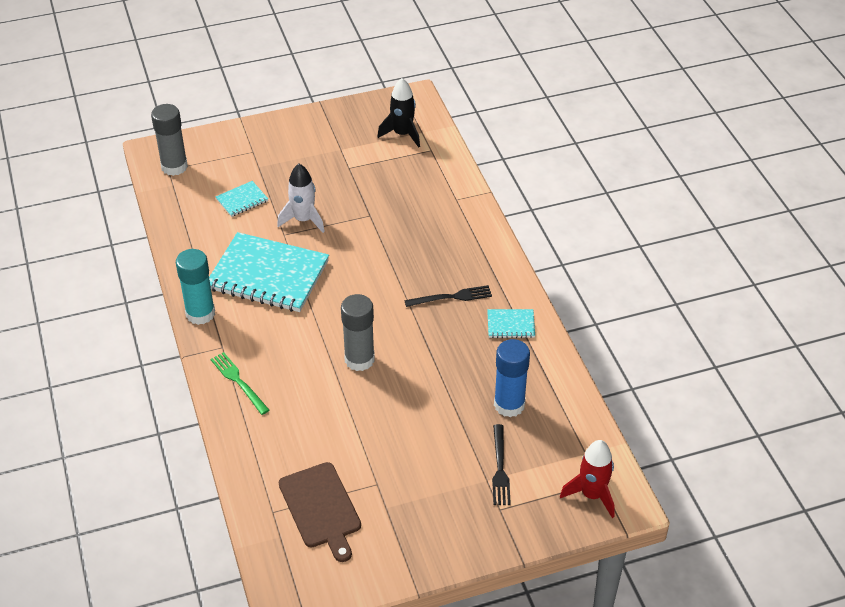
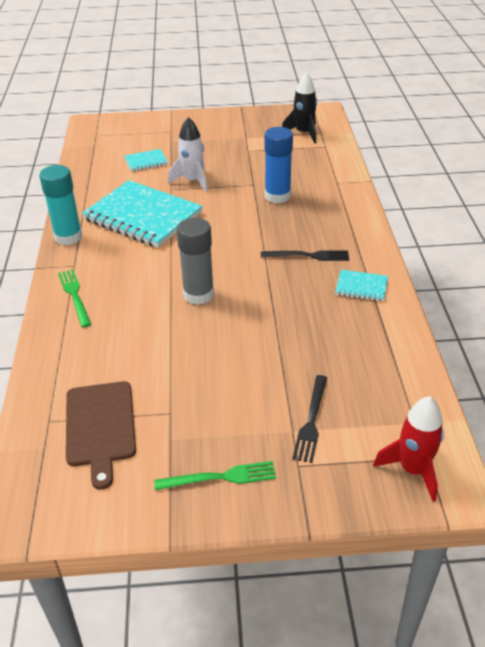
camera: 15 degrees right, 5 degrees down
grey glue stick [151,104,188,176] -> none
blue glue stick [494,339,530,417] -> blue glue stick moved to [264,127,293,203]
none -> green fork [154,461,276,490]

